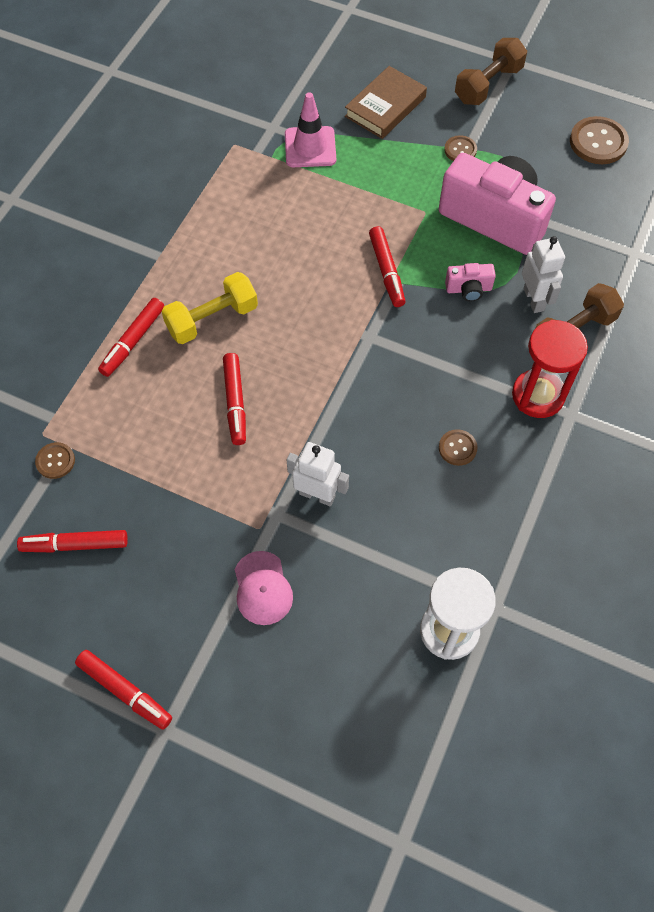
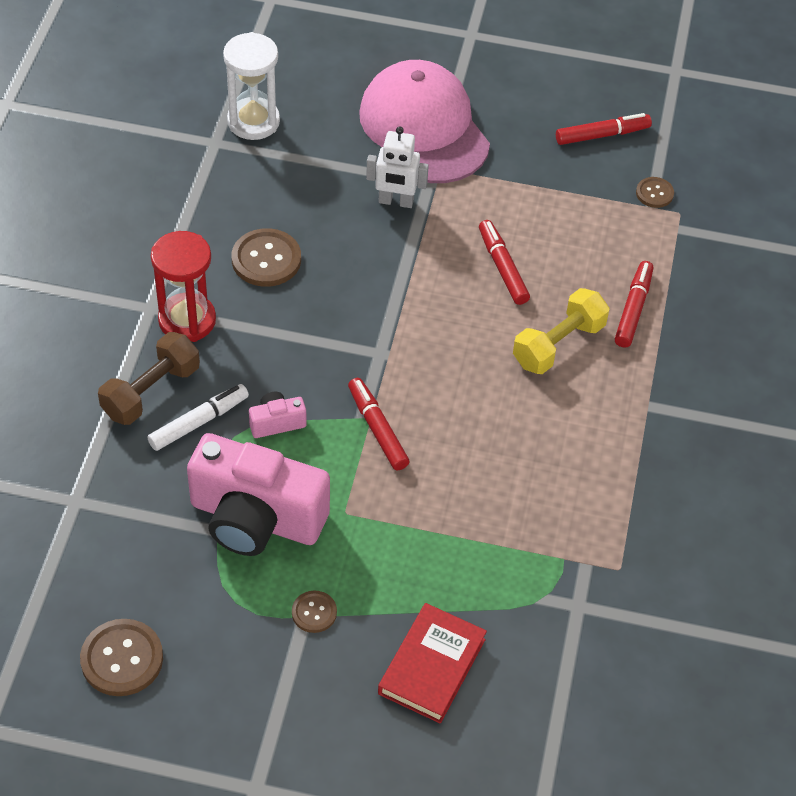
camera: 165 degrees right, 10 degrees down
red marker [75,650,172,730] -> none
pink cap [235,551,293,625] -> pink cap [359,60,490,183], size x2.23
pink traffic cone [285,92,336,167] -> none
brown book [345,66,427,139] -> red book [378,603,487,724]
brown button [439,429,478,466] -> brown button [232,228,301,287], size x1.77
brown dumbbell [455,38,527,105] -> none
white robot [522,236,565,313] -> white marker [147,384,249,451]

